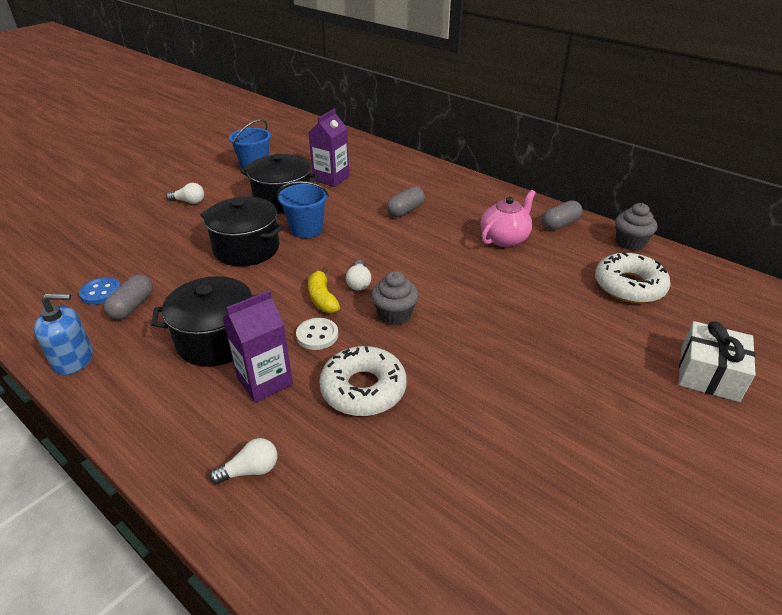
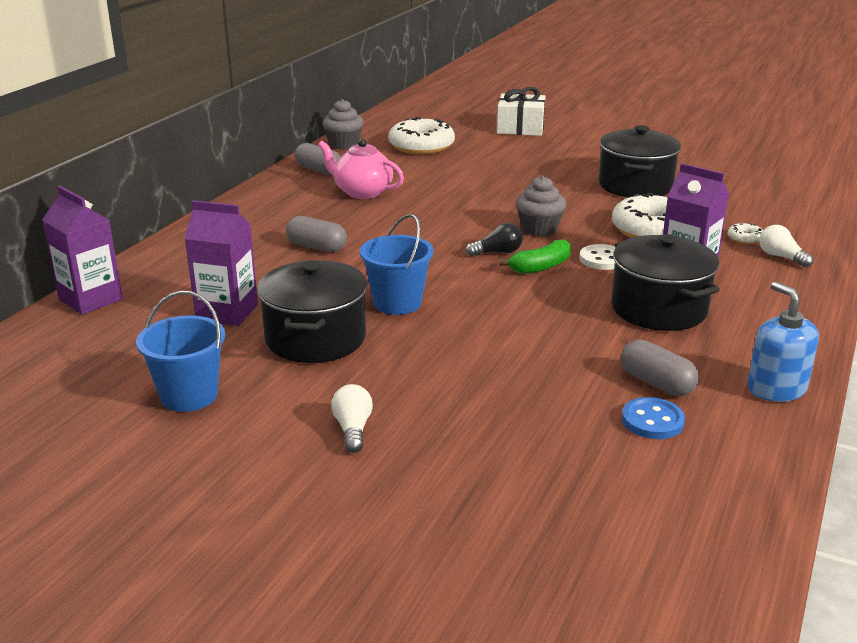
camera: 105 degrees left, 10 degrees down
grey capsule [104,274,153,320] -> grey capsule turned 45 degrees clockwise [621,340,699,396]
black pot [200,197,284,266] -> black pot moved to [599,125,681,198]
yellow banana [308,267,340,313] -> green banana [499,239,571,274]
white light bulb [346,260,371,291] -> black light bulb [466,223,523,257]
none -> purple carton [42,186,123,315]
none -> white donut [727,223,763,244]

